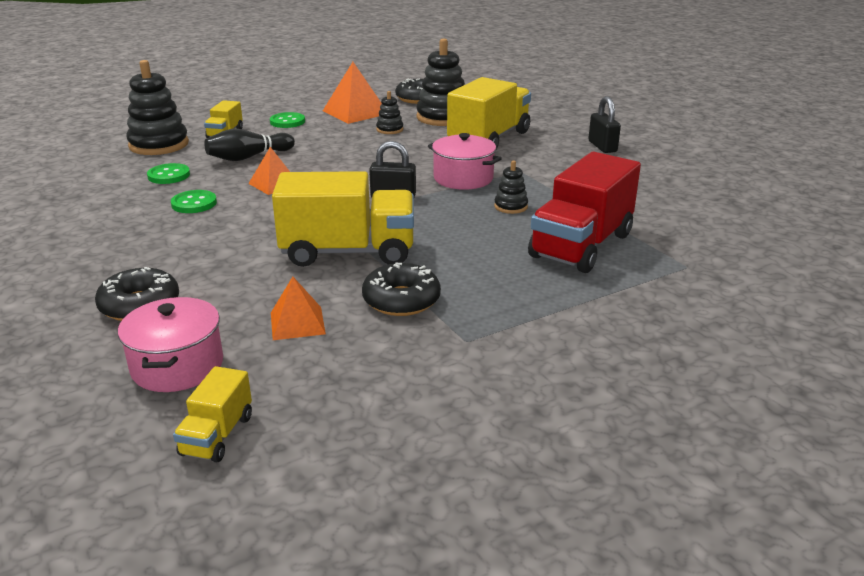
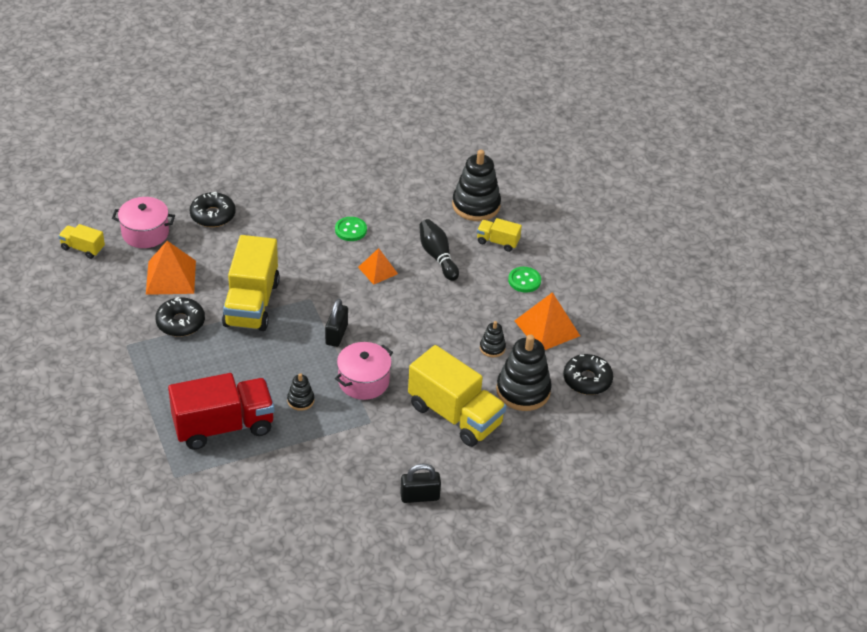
camera: 95 degrees right, 15 degrees up
green button [147,163,190,184] -> none
orange pyramid [271,277,326,340] -> orange pyramid [146,241,196,295], size x1.60
red truck [528,152,641,273] -> red truck turned 120 degrees clockwise [168,373,275,450]

